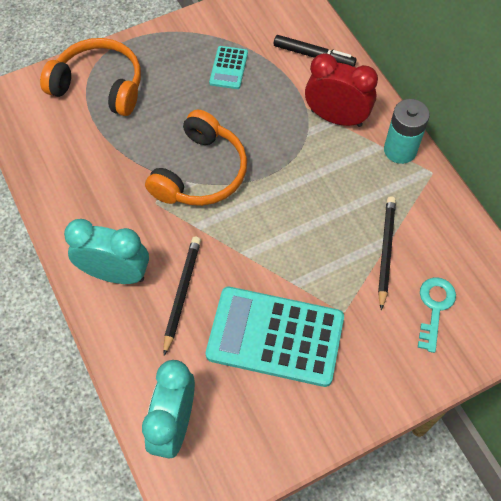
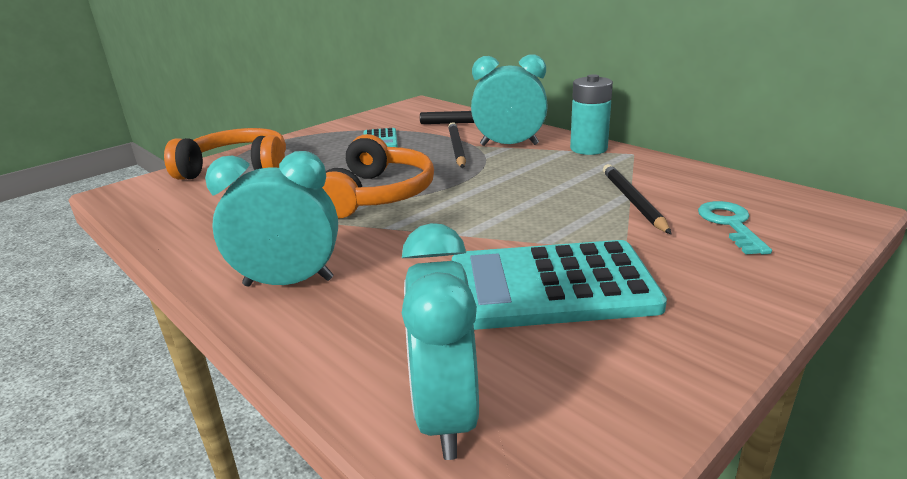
camera: 15 degrees left, 35 degrees down
black pencil [163,237,201,356] -> black pencil moved to [448,122,466,168]
red clock [305,53,378,127] -> turquoise clock [471,54,548,146]

